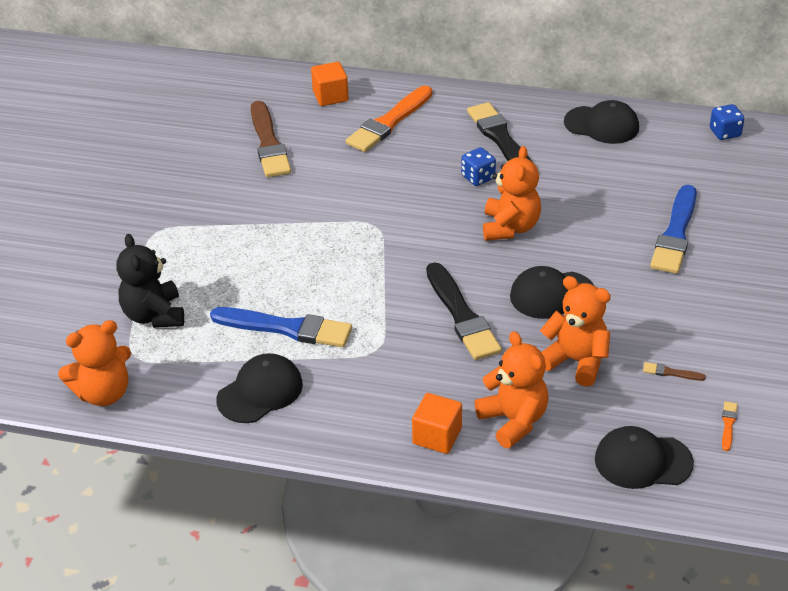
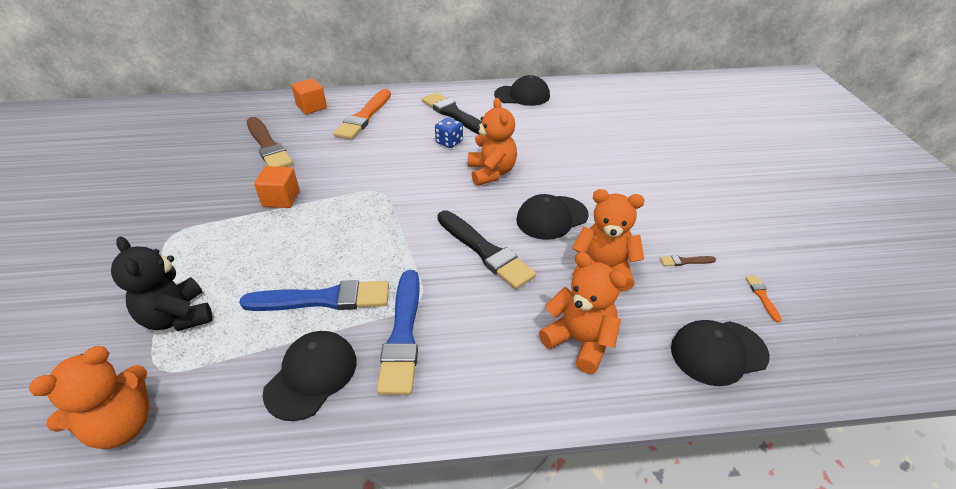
camera: 20 degrees left, 0 degrees up
orange cube [412,393,462,454] -> orange cube moved to [254,166,300,208]
blue brush [650,185,697,274] -> blue brush moved to [377,270,420,395]
blue dice [710,104,744,140] -> none

